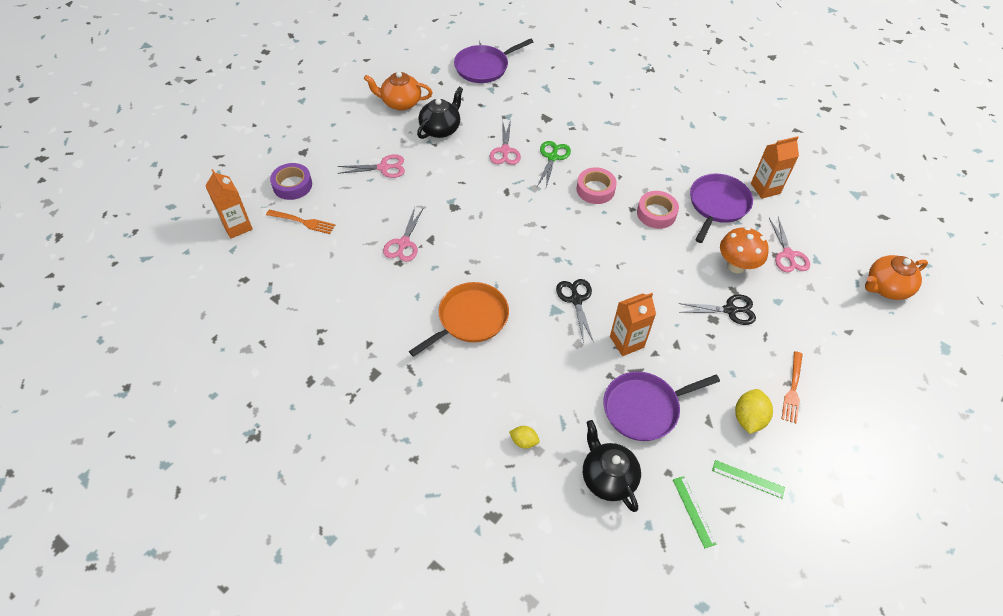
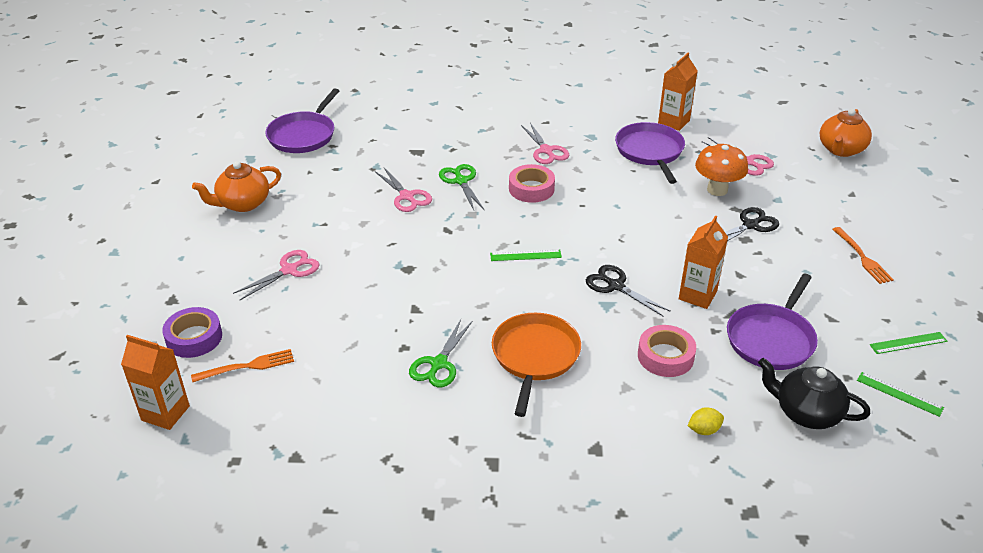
camera: 35 degrees left, 15 degrees down
pink scissors [383,207,423,262] -> pink scissors moved to [521,123,569,164]
black teapot [417,87,463,139] -> none
pink tape [637,191,679,229] -> pink tape moved to [638,325,696,377]
yellow lemon [735,389,773,434] -> none
none -> green scissors [409,319,473,387]
none -> green ruler [490,250,562,261]

